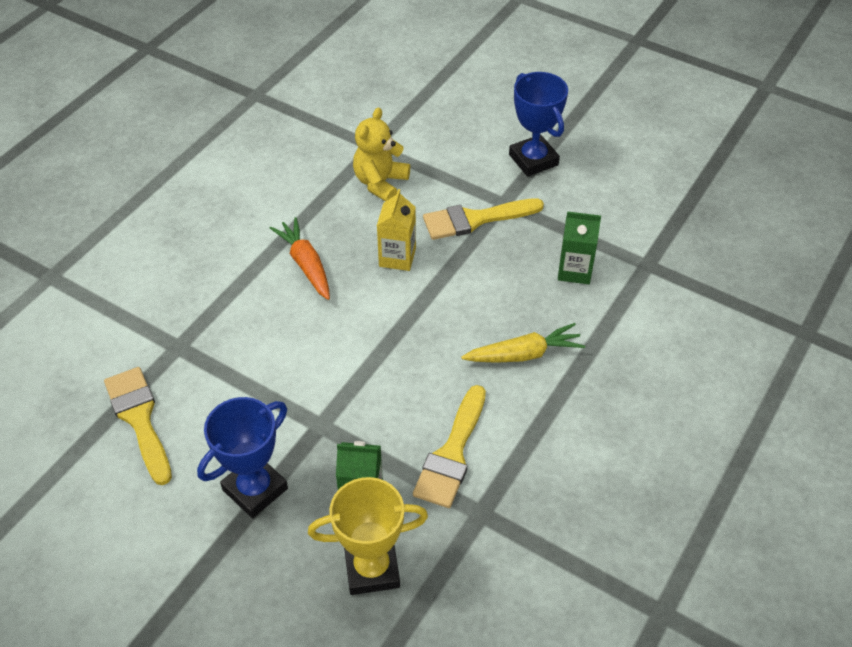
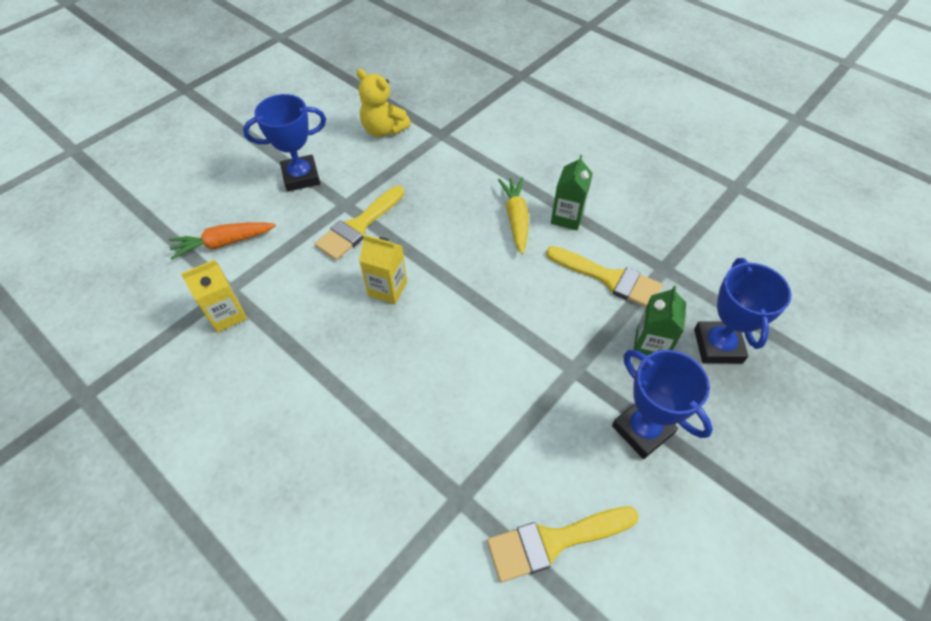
camera: 80 degrees left, 5 degrees up
orange carrot [270,217,330,300] -> orange carrot moved to [169,222,276,260]
yellow trophy [308,477,428,595] -> blue trophy [694,258,791,363]
yellow teddy bear [353,107,410,201] -> yellow teddy bear moved to [357,69,411,137]
yellow brush [423,198,544,240] -> yellow brush turned 45 degrees clockwise [315,186,404,260]
green carton [558,211,601,284] -> green carton moved to [551,155,593,230]
none -> yellow carton [181,259,247,333]

